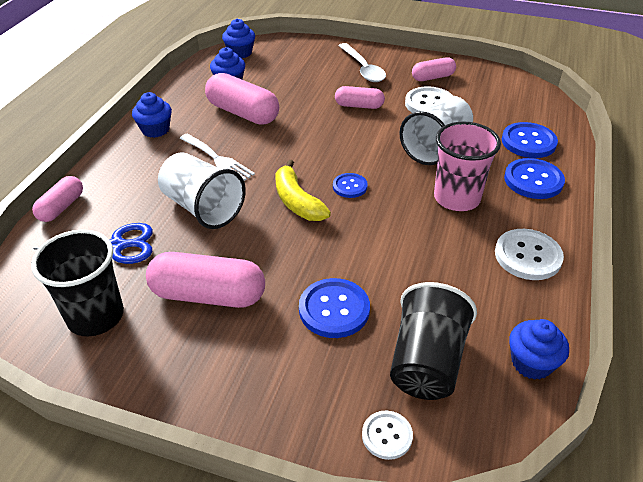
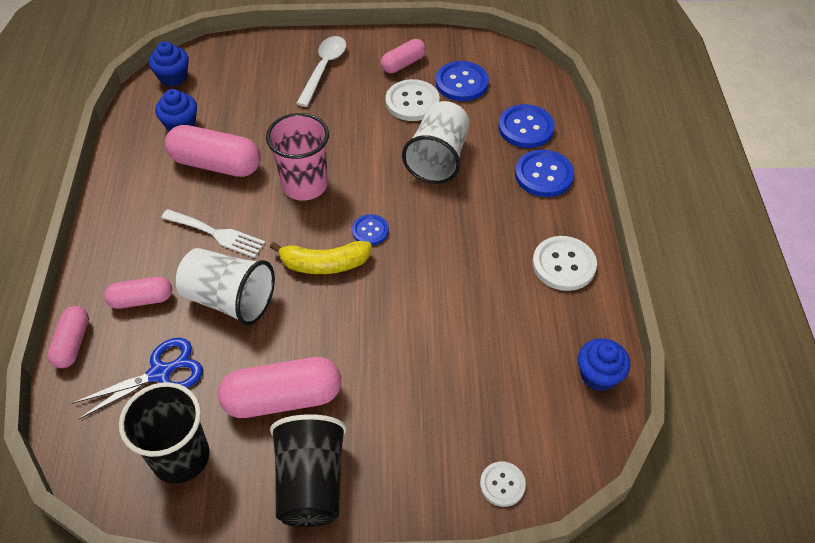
camera: 20 degrees left, 10 degrees up
blue cupcake [132,92,172,138] -> none
yellow banana [275,160,331,221] -> yellow banana turned 45 degrees counterclockwise [270,241,372,274]
blue button [299,278,370,338] -> blue button moved to [436,61,489,101]
pink capsule [335,86,385,109] -> pink capsule moved to [104,277,172,309]
white spoon [338,43,386,82] -> white spoon turned 120 degrees counterclockwise [296,36,346,107]
black cup [390,282,477,400] -> black cup moved to [270,414,347,527]
pink cup [434,122,501,211] -> pink cup moved to [266,113,329,201]

